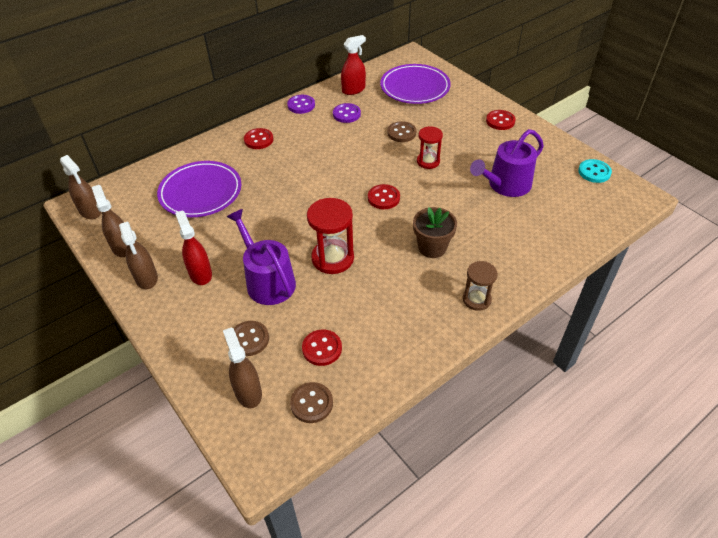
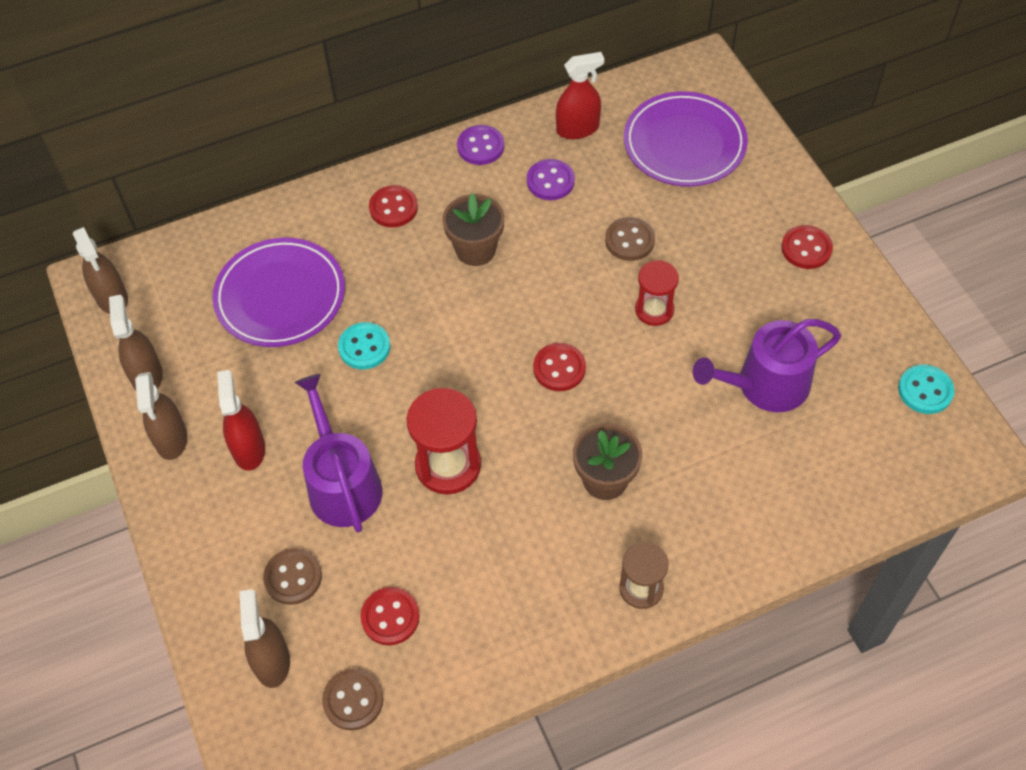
camera: 15 degrees right, 10 degrees up
none -> turquoise button [338,322,391,369]
none -> brown flower pot [442,193,504,266]

